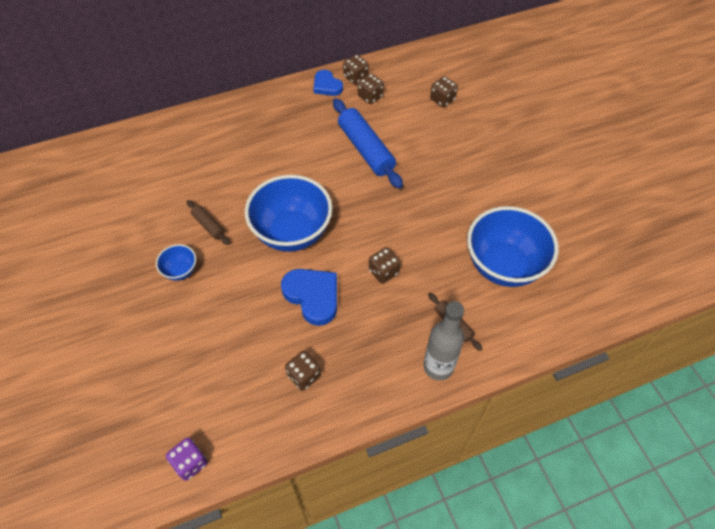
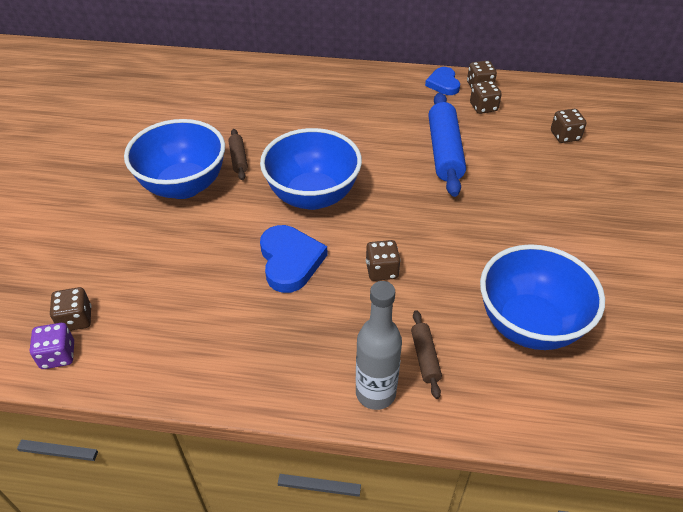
camera: 30 degrees right, 10 degrees down
blue bowl [156,244,196,281] -> blue bowl [124,119,225,199], size x2.20
brown dice [285,351,321,391] -> brown dice moved to [50,287,92,331]

